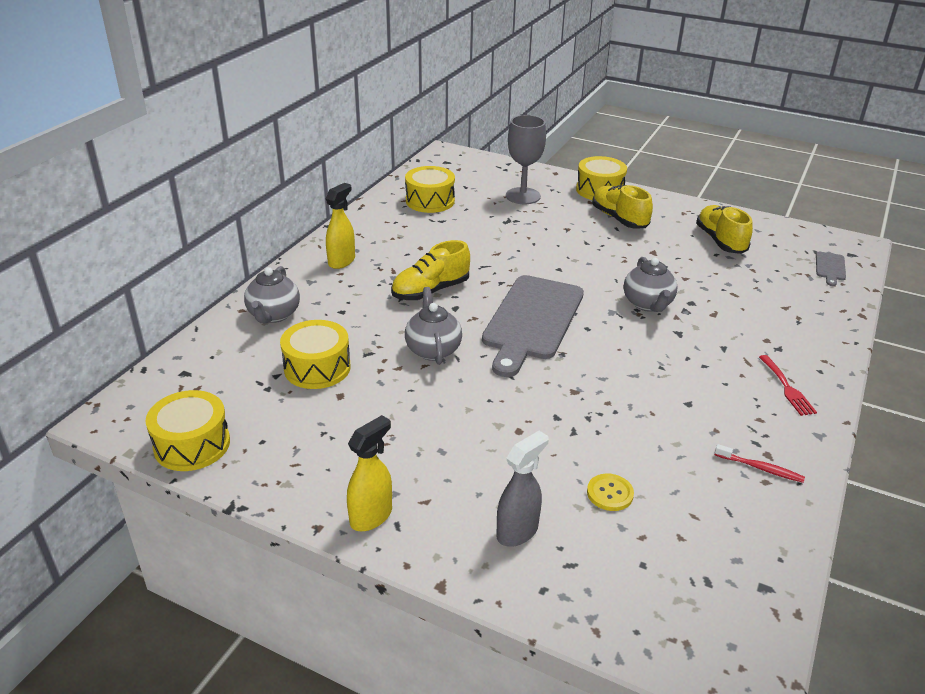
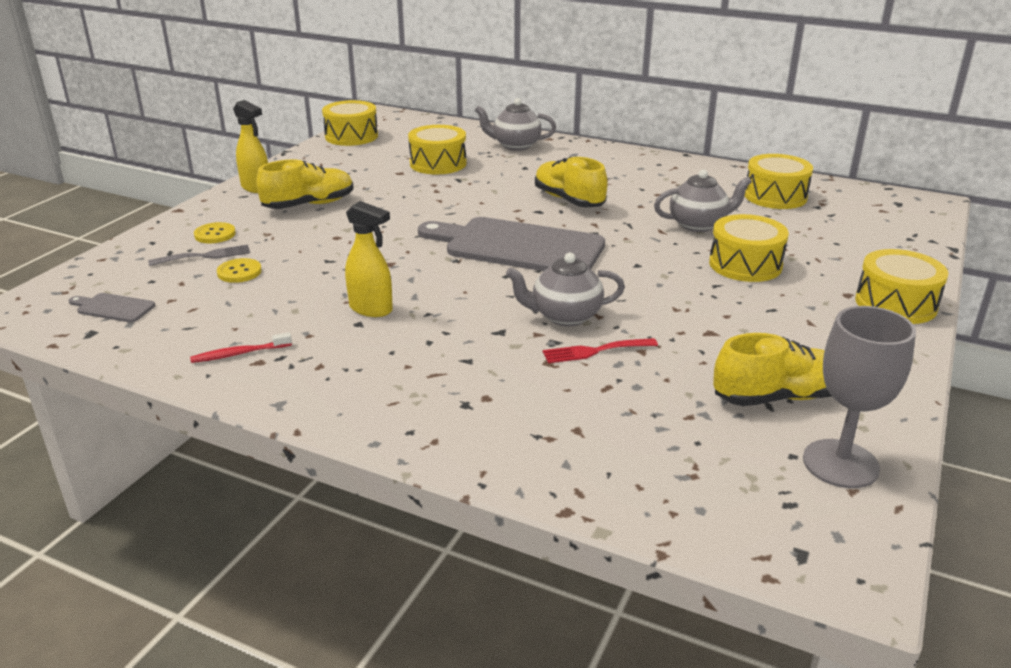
camera: 90 degrees right, 5 degrees down
yellow spray bottle [326,183,355,269] -> yellow spray bottle moved to [345,201,393,317]
grey teapot [405,287,462,365] -> grey teapot moved to [654,169,752,232]
grey spray bottle [497,431,549,547] -> yellow button [194,222,236,243]
grey goblet [506,115,546,204] -> grey goblet moved to [803,306,916,488]
yellow shoe [592,185,653,229] -> yellow shoe moved to [256,160,353,209]
red toothbrush [715,444,805,483] -> red toothbrush turned 45 degrees clockwise [190,332,292,363]
red fork [759,355,817,416] -> red fork moved to [543,338,658,363]
grey cutting board [816,252,846,286] -> grey cutting board moved to [69,293,155,322]
none -> grey fork [148,244,250,266]
none -> yellow drum [709,214,789,282]

